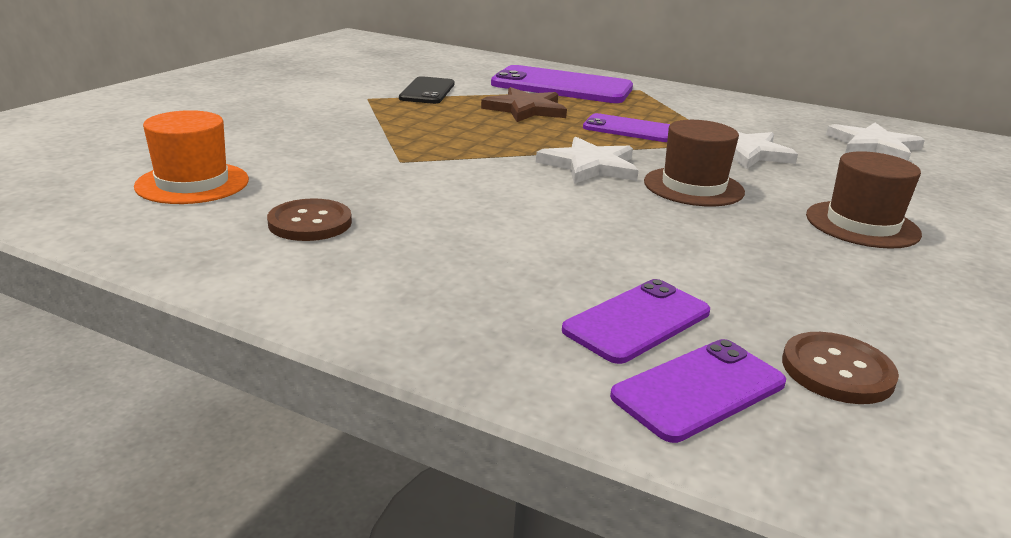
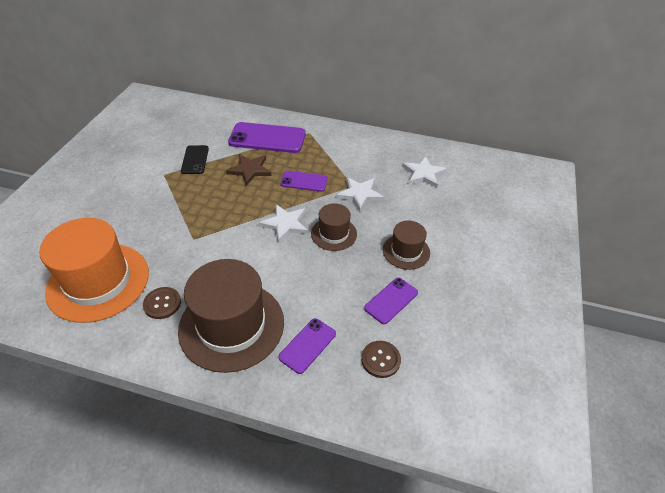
camera: 10 degrees left, 20 degrees up
orange hat [134,110,249,204] -> orange hat [39,218,149,323], size x1.93
purple phone [610,339,786,443] -> purple phone moved to [364,278,418,324]
none -> brown hat [178,259,284,373]

